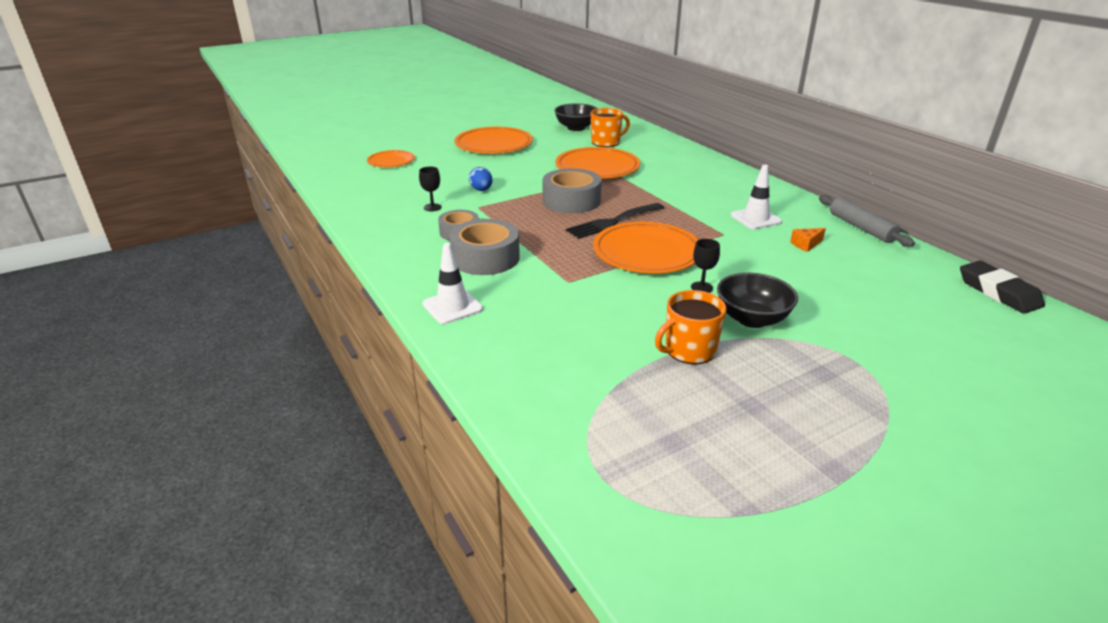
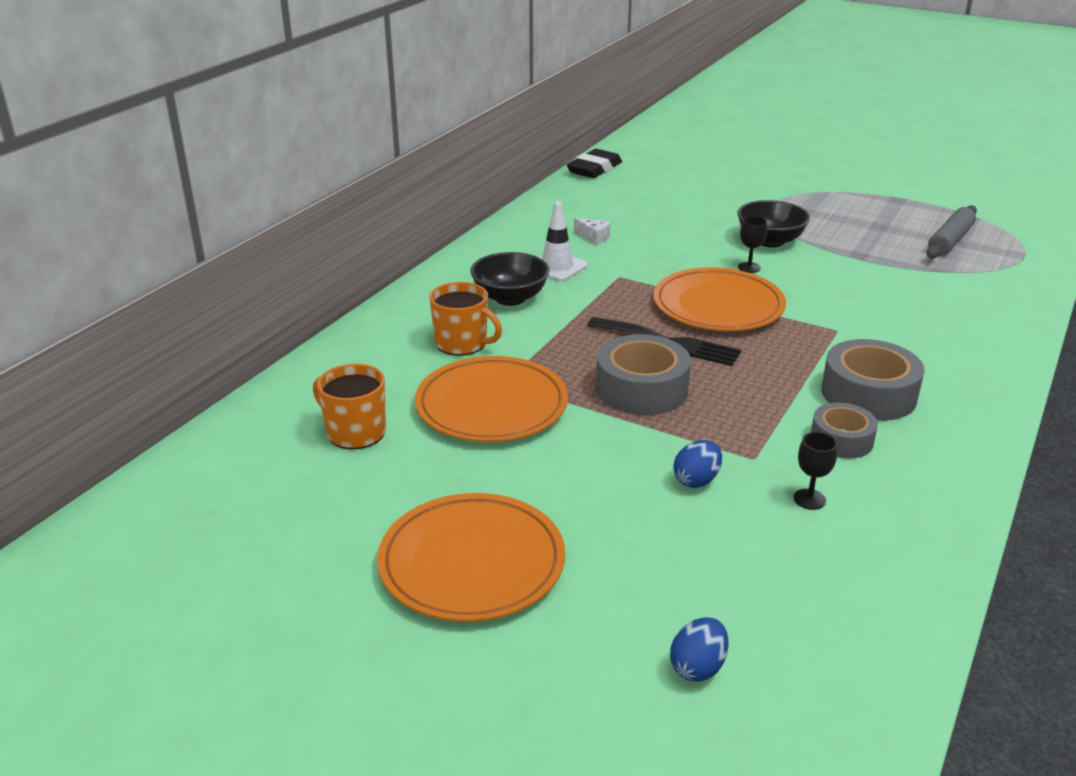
camera: 120 degrees left, 0 degrees up
orange plate [367,150,415,168] -> blue egg [670,617,729,682]
white traffic cone [422,243,483,324] -> none
black bowl [554,103,598,131] -> black bowl moved to [470,252,550,306]
orange mug [655,290,726,364] -> orange mug moved to [429,282,502,356]
orange cheese [790,228,826,252] -> white cheese [574,218,610,245]
grey rolling pin [819,195,915,247] -> grey rolling pin moved to [926,205,977,259]

